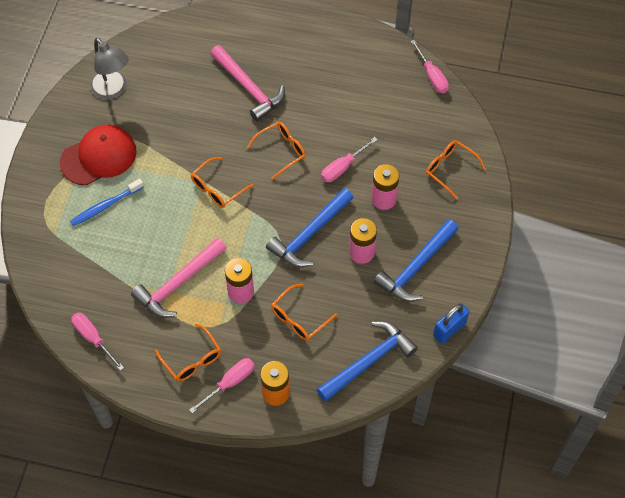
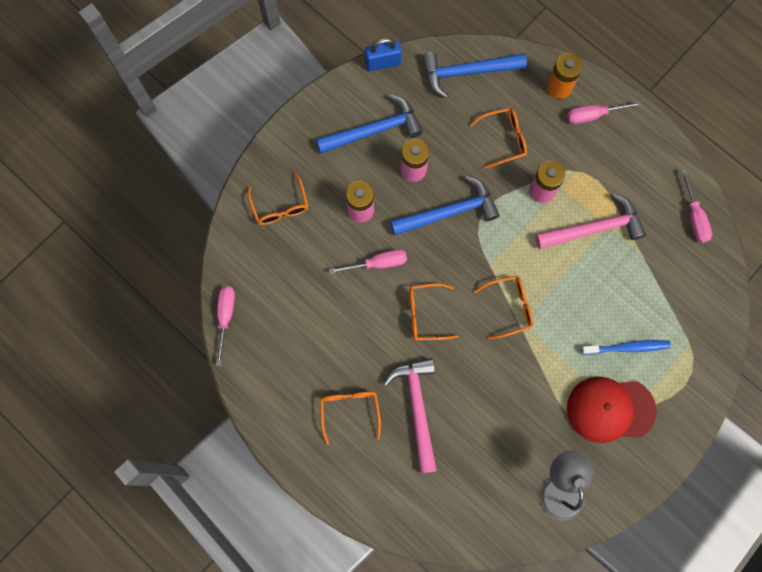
camera: 150 degrees left, 15 degrees up
orange glasses [155,323,221,382] -> orange glasses moved to [320,392,381,445]

